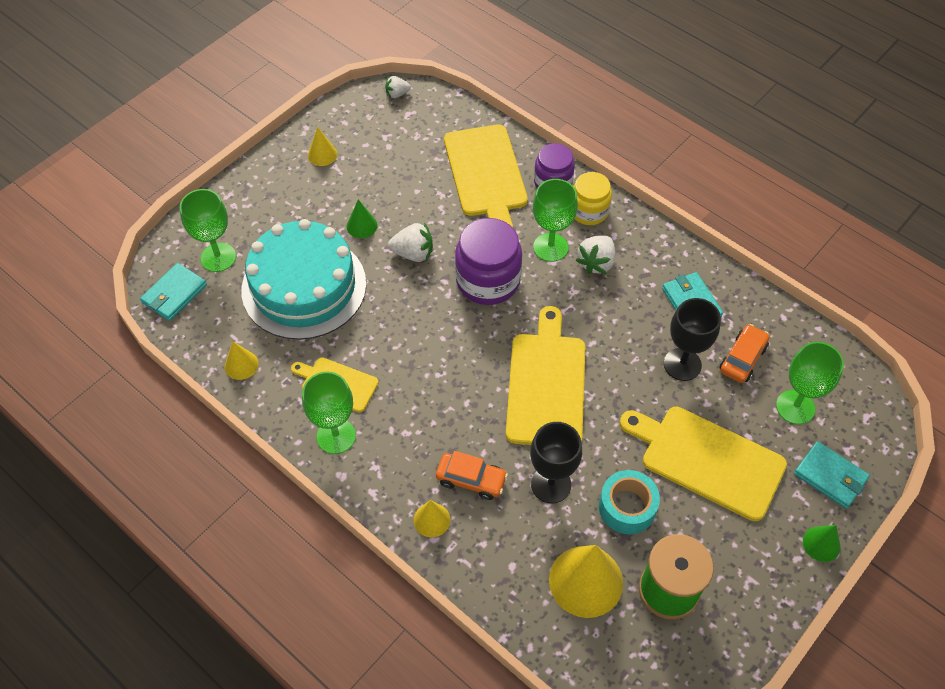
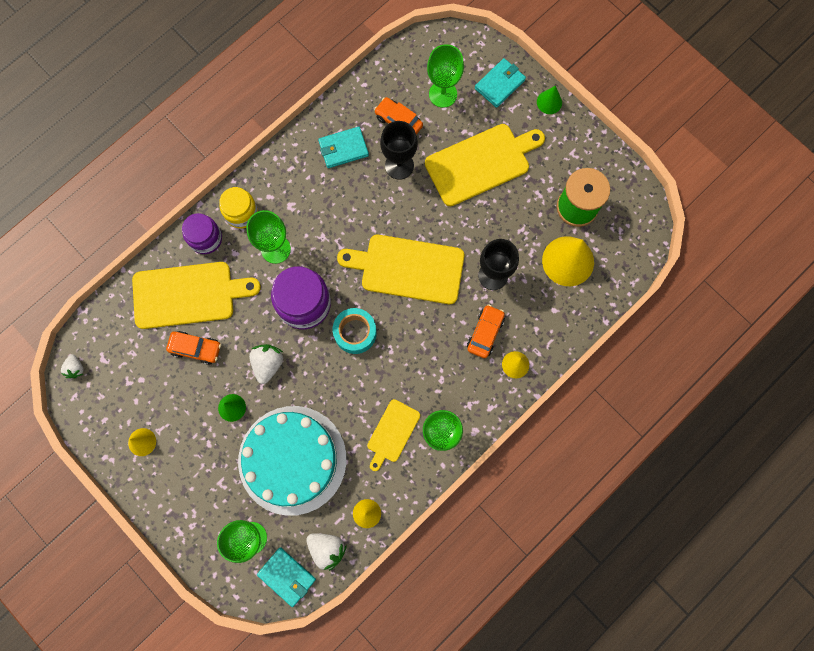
camera: 85 degrees left, 20 degrees up
white strawberry [576,235,615,274] -> white strawberry moved to [306,533,347,571]
turquoise tape [599,470,660,534] -> turquoise tape moved to [333,308,377,354]
yellow cutting board [620,407,787,521] -> yellow cutting board turned 150 degrees counterclockwise [425,124,545,206]
none -> orange car [166,331,221,365]

